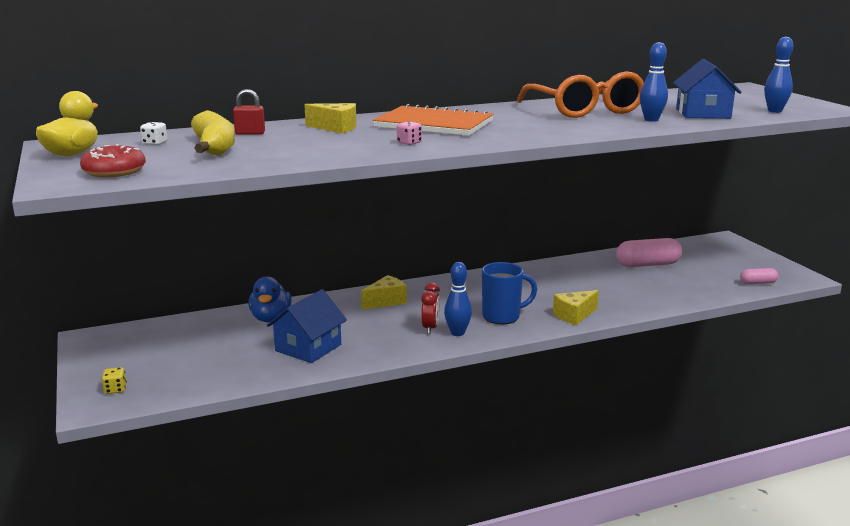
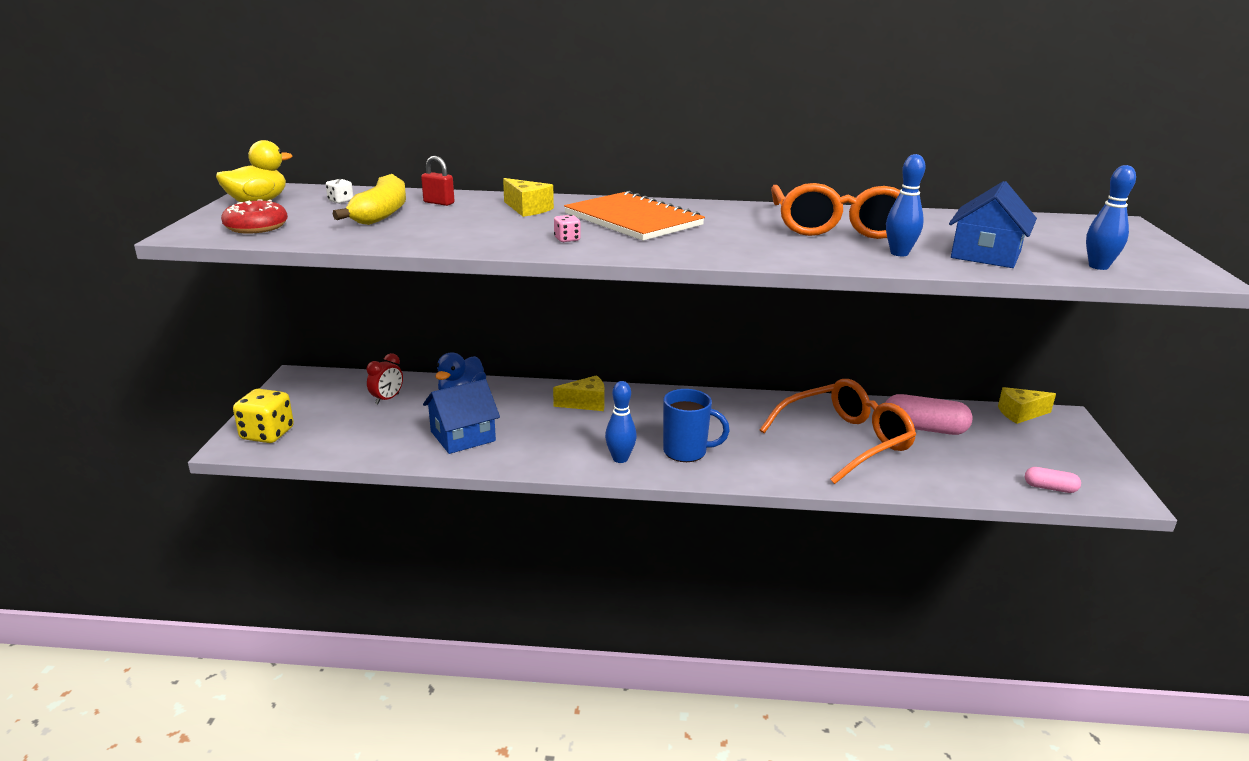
camera: 25 degrees right, 5 degrees up
yellow dice [102,367,127,394] -> yellow dice [233,389,294,443], size x2.12
red clock [421,283,440,334] -> red clock moved to [367,353,403,404]
yellow cheese [553,290,599,325] -> yellow cheese moved to [998,387,1056,424]
none -> orange glasses [760,379,916,484]

